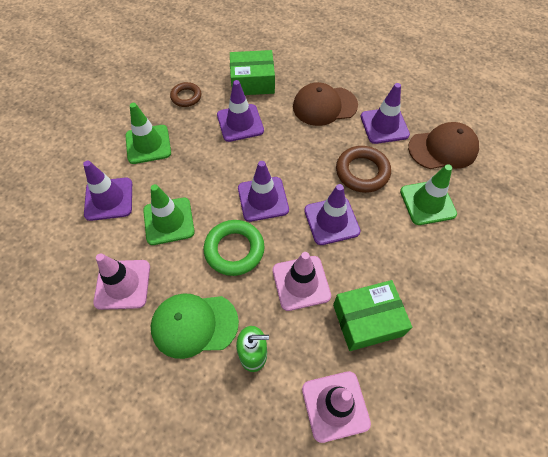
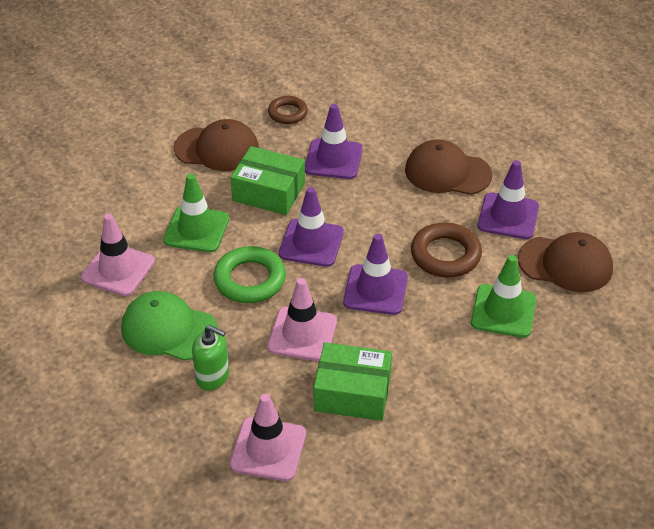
camera: 25 degrees right, 15 degrees down
purple traffic cone [83,161,132,221] -> none
green traffic cone [125,103,171,164] -> brown cap [174,119,259,171]
green box [230,50,275,95] -> green box moved to [231,146,305,215]

